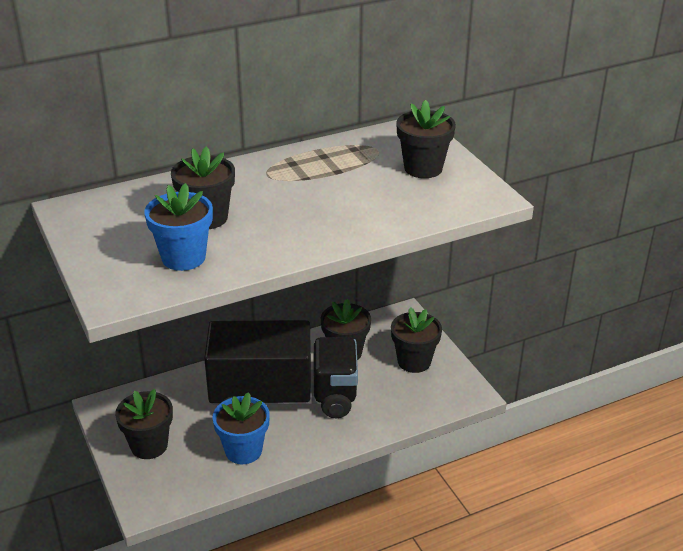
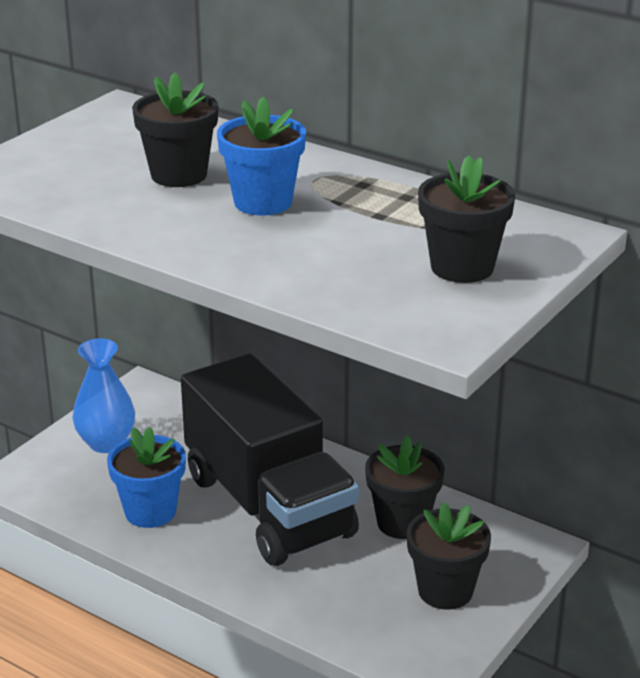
camera: 60 degrees right, 5 degrees down
black flower pot [115,389,173,459] -> blue vase [72,338,135,453]
blue flower pot [145,183,213,271] -> blue flower pot moved to [217,96,306,215]

